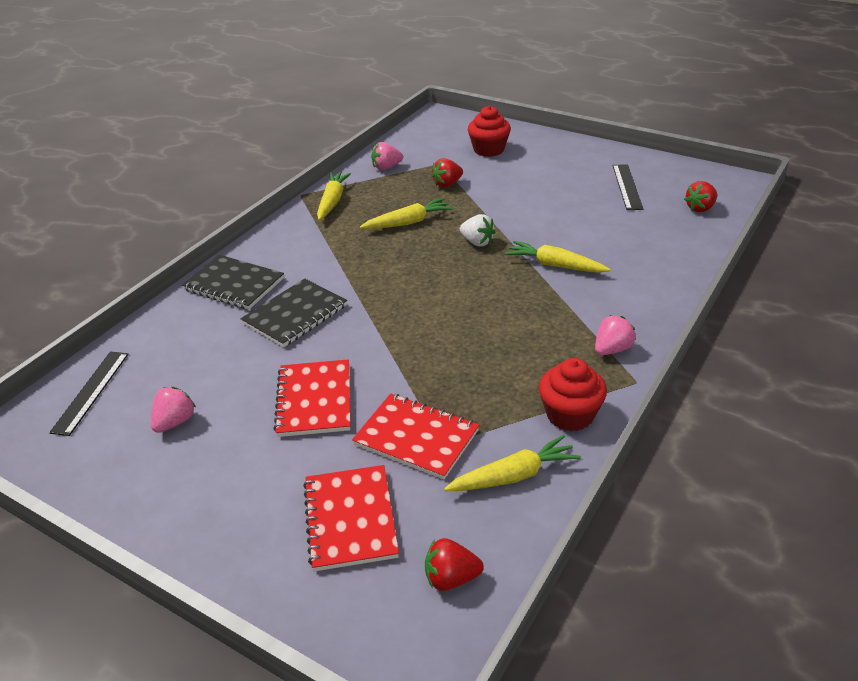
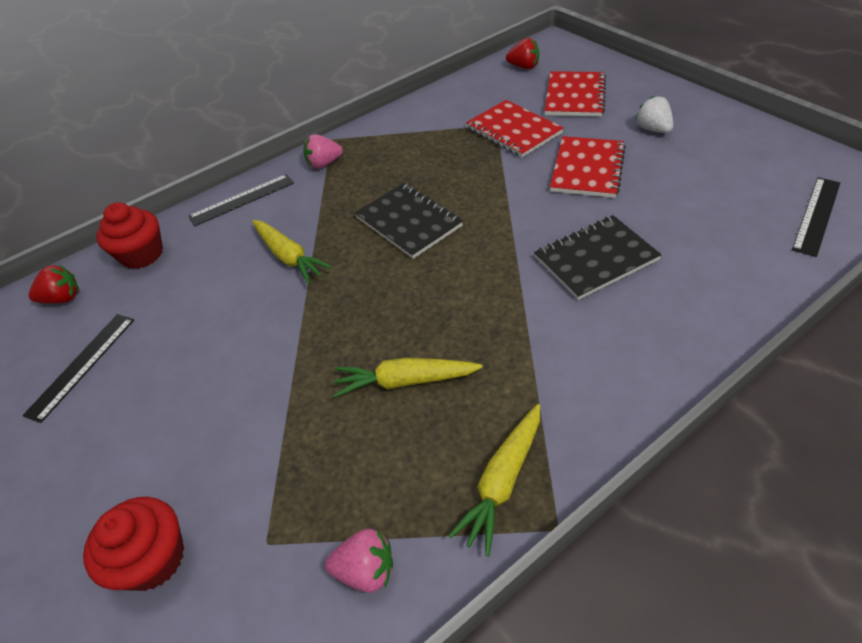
camera: 155 degrees left, 10 degrees up
pink strawberry [151,387,196,433] -> none
black notebook [182,255,284,310] -> black notebook moved to [355,183,463,259]
red strawberry [431,158,463,188] -> none
yellow carrot [444,435,581,491] -> none
white strawberry [460,214,495,247] -> white strawberry moved to [635,96,673,133]
red cupcake [539,358,607,431] -> red cupcake moved to [97,203,163,269]
none -> black ruler [189,174,294,226]

